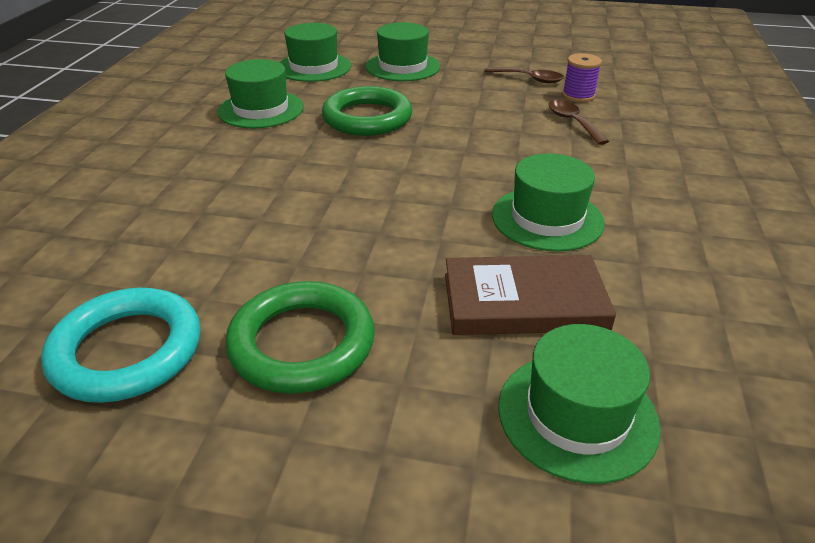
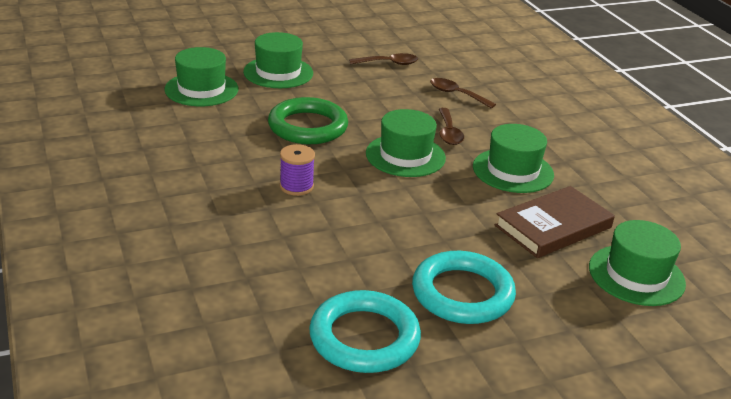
camera: 35 degrees left, 5 degrees down
green hat [218,59,304,128] -> green hat moved to [366,109,446,177]
green ring [225,281,375,394] -> turquoise ring [412,251,516,324]
purple spool [562,53,602,102] -> purple spool moved to [280,144,315,196]
none -> brown spoon [439,108,464,145]

